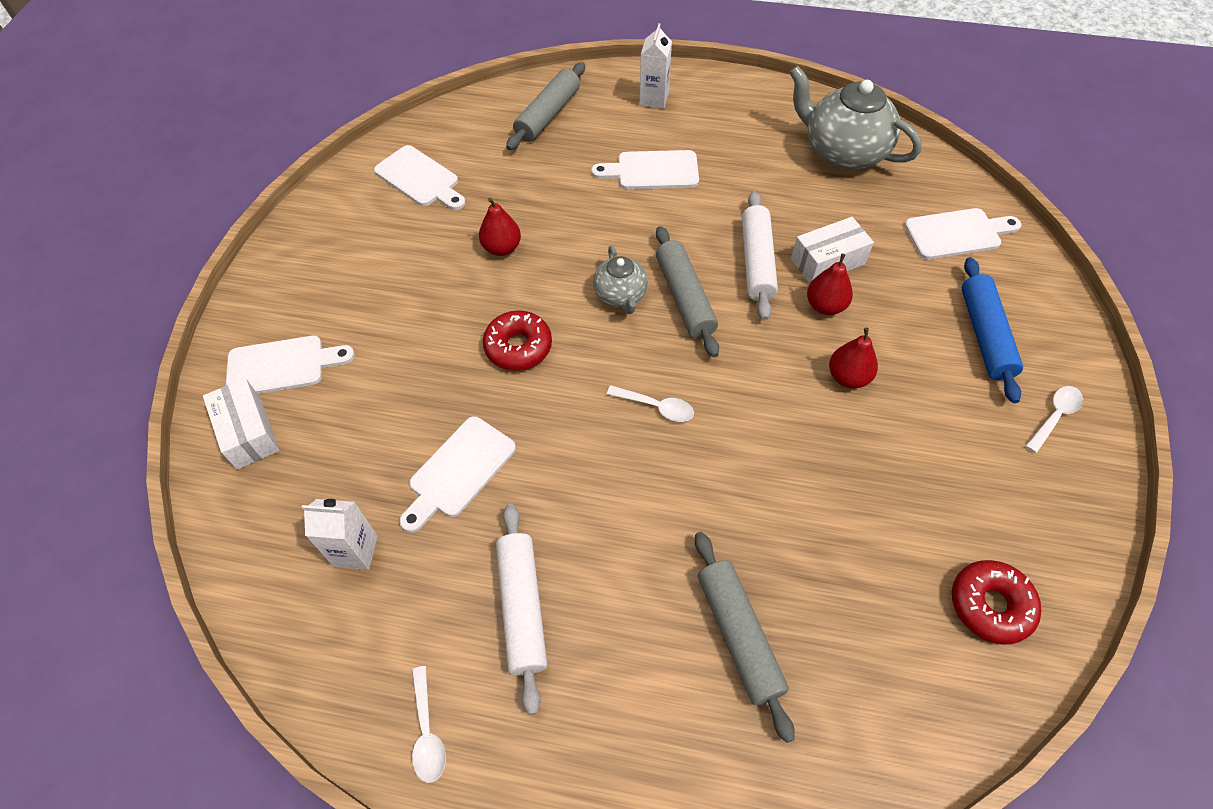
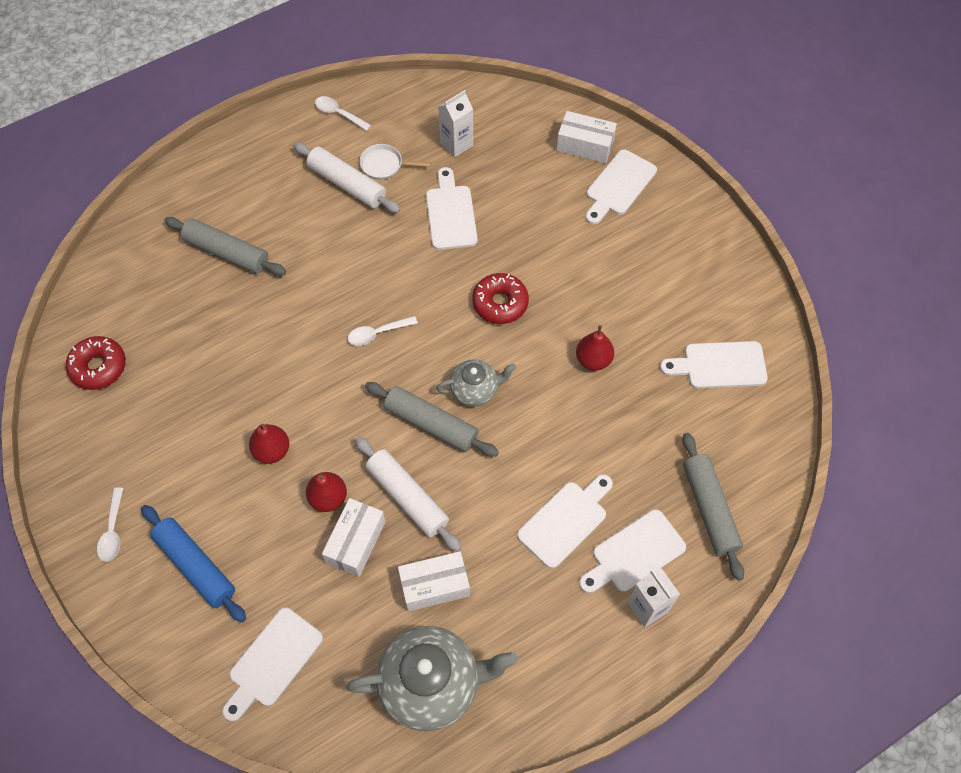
camera: 135 degrees right, 5 degrees up
grey teapot [593,246,648,314] -> grey teapot turned 135 degrees clockwise [436,359,516,407]
none -> white pan [359,144,431,180]
none -> white box [398,551,470,611]
none -> white cutting board [579,509,686,593]

